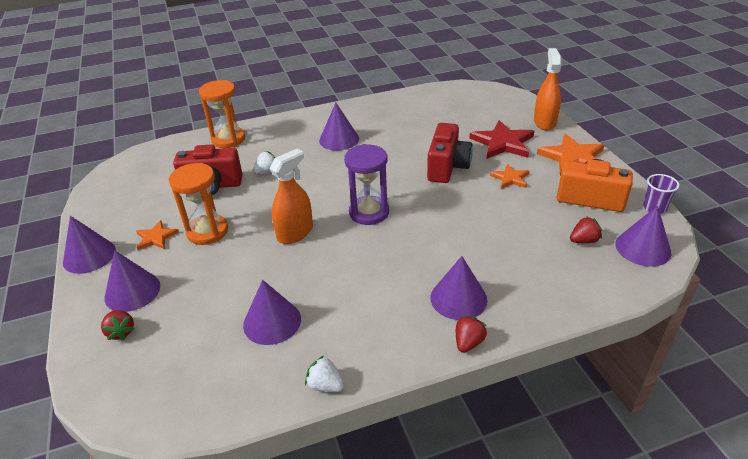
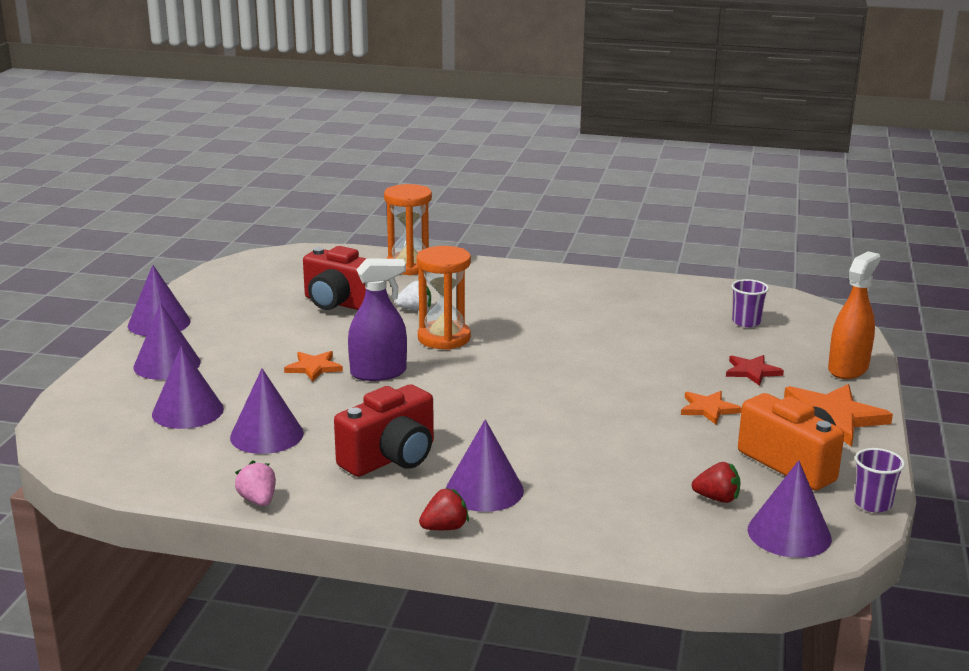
camera: 30 degrees right, 15 degrees down
red strawberry [101,310,135,340] -> none
orange star [136,220,179,250] -> orange star moved to [284,351,343,382]
orange hourglass [169,163,228,245] -> orange hourglass moved to [416,246,471,350]
orange spray bottle [270,149,313,244] -> purple spray bottle [348,258,407,381]
white strawberry [305,356,344,392] -> pink strawberry [235,461,276,506]
purple cone [319,103,359,151] -> purple cone moved to [152,346,224,429]
purple hourglass [344,144,389,225] -> none
red camera [427,123,473,183] -> red camera moved to [334,384,434,477]
red star [469,120,534,159] -> red star [726,355,784,386], size x0.56
none -> purple cup [731,279,769,327]

